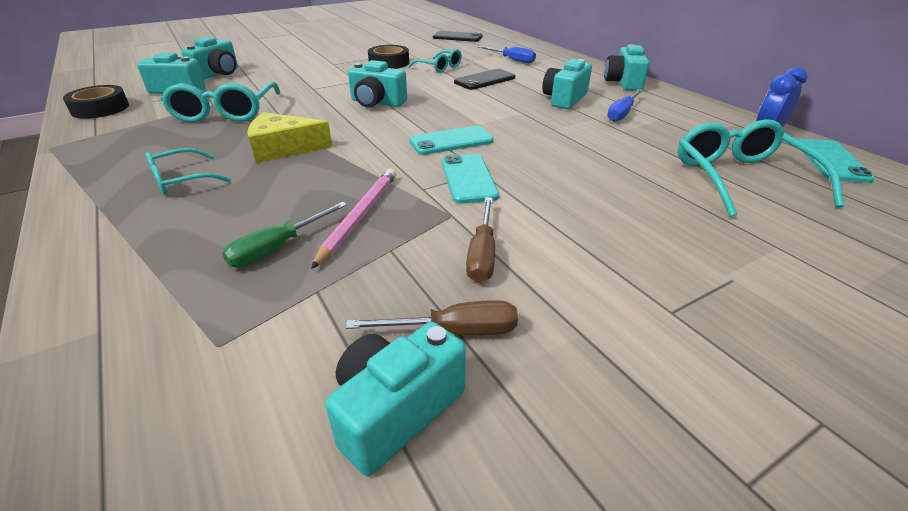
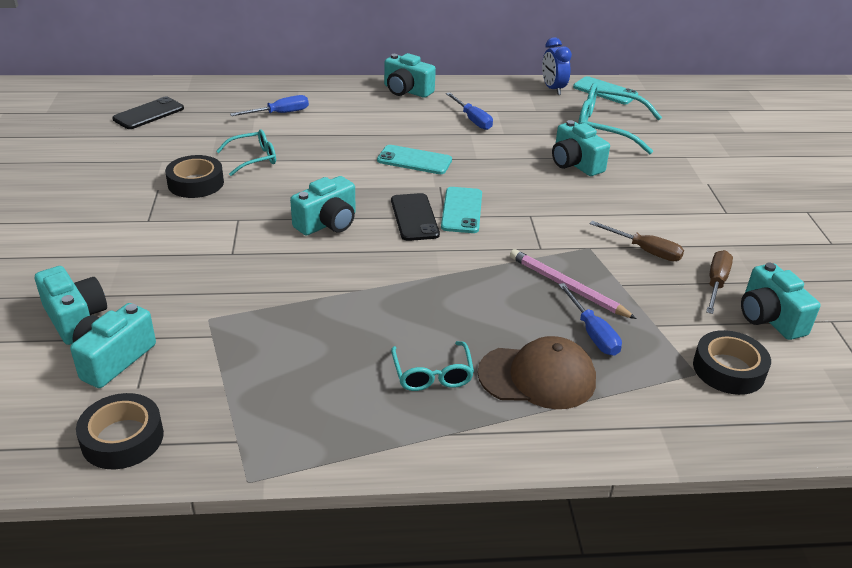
camera: 65 degrees left, 0 degrees up
turquoise glasses [161,81,281,123] -> none
green screwdriver [222,202,347,267] -> blue screwdriver [558,283,622,356]
yellow cheese [248,112,332,163] -> none
turquoise phone [441,154,499,204] -> turquoise phone moved to [377,145,452,174]
black phone [454,69,515,90] -> black phone moved to [391,193,440,241]
turquoise camera [542,59,592,109] -> turquoise camera moved to [552,120,610,176]
none -> brown cap [478,336,596,409]
none -> black tape [693,330,771,395]

